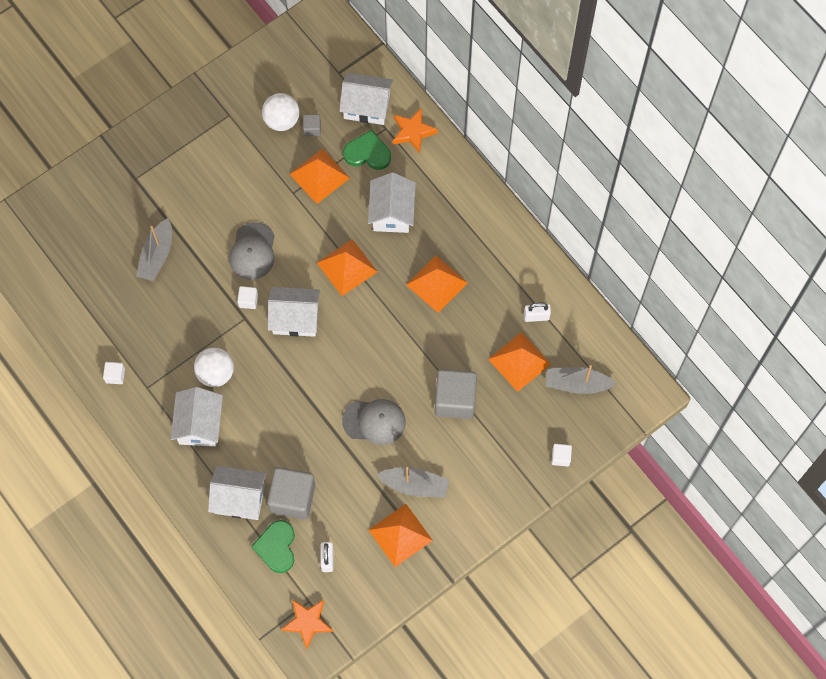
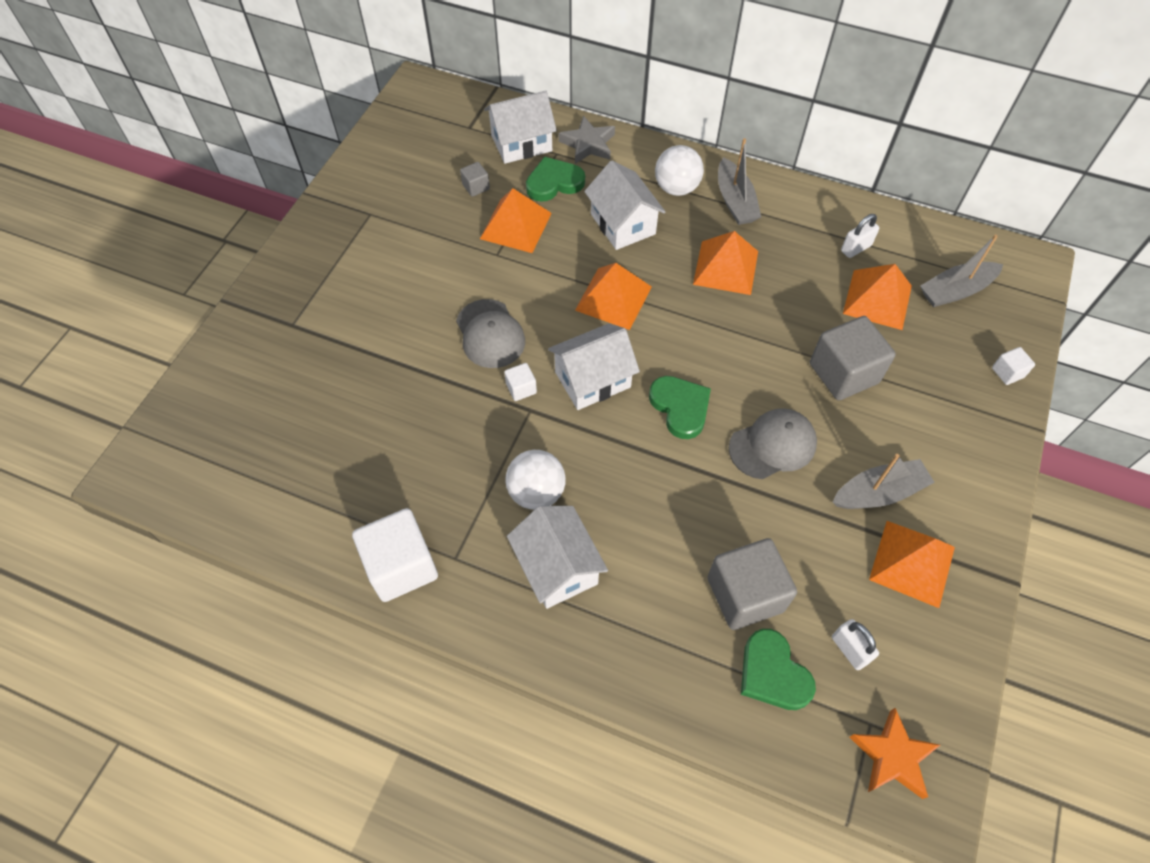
camera: 30 degrees left, 10 degrees down
white cube [103,362,125,384] -> white cube [352,508,438,602], size x2.17
grey boat [136,218,172,281] -> grey boat moved to [718,138,761,225]
white house [208,466,266,520] -> none
white ball [262,93,300,131] -> white ball moved to [655,145,704,196]
orange star [393,108,438,153] -> grey star [559,116,615,164]
none -> green heart [649,376,711,439]

